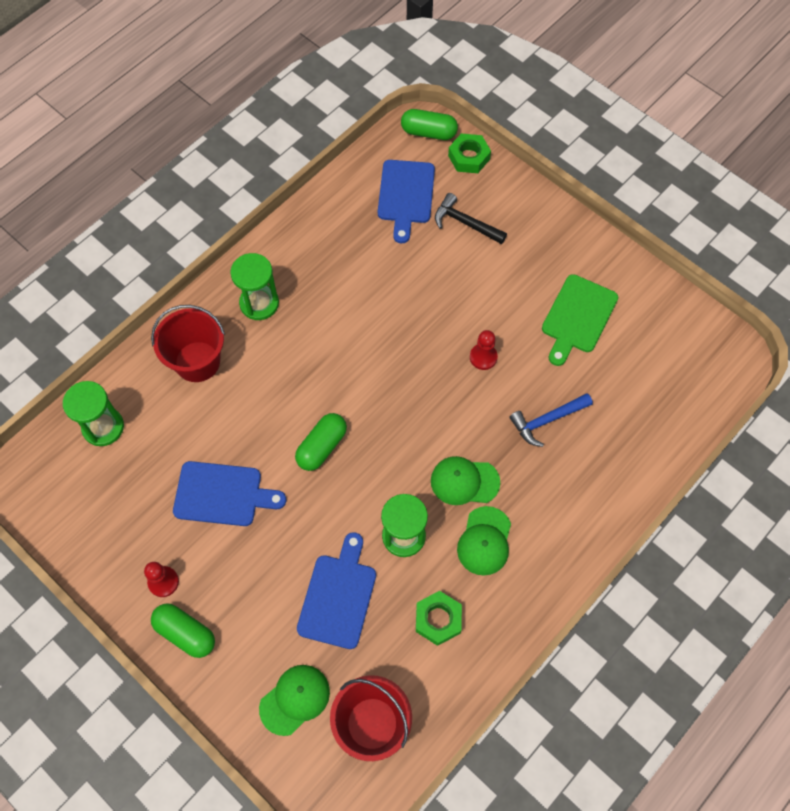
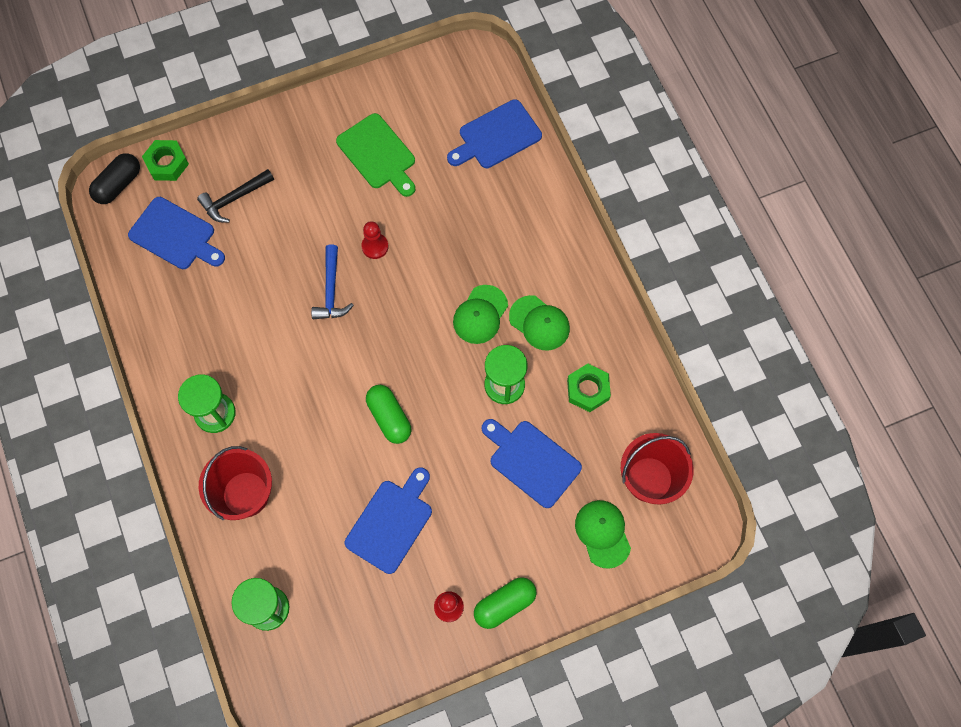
camera: 65 degrees left, 5 degrees up
green capsule [401,109,458,140] -> black capsule [89,153,140,204]
blue hammer [509,393,593,447] -> blue hammer moved to [311,245,354,319]
none -> blue cutting board [447,99,542,168]

